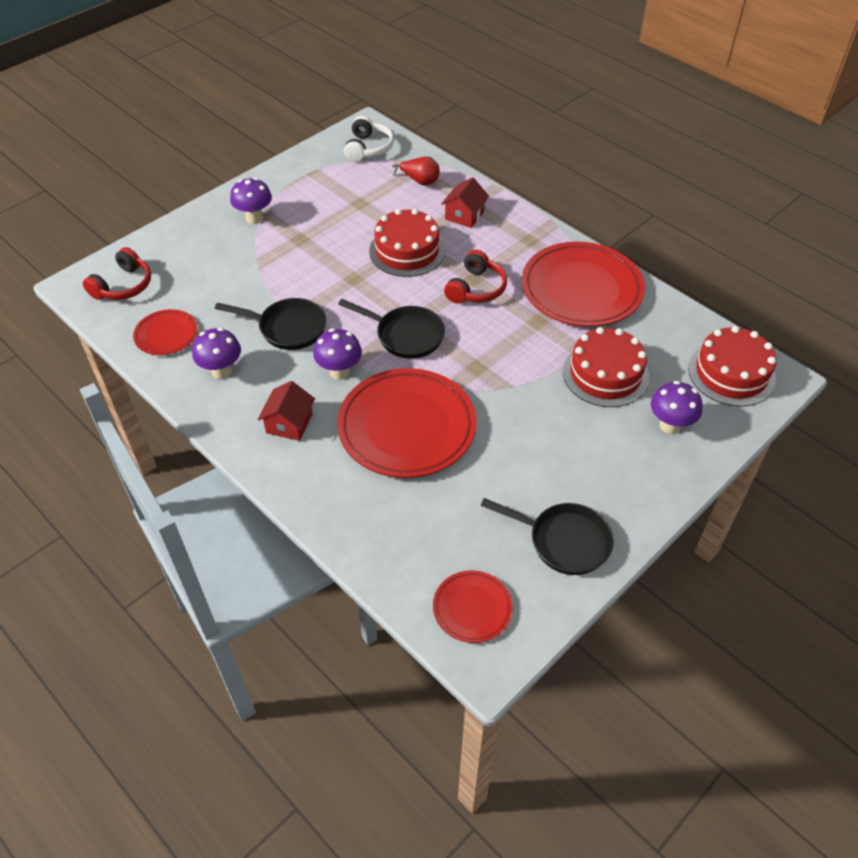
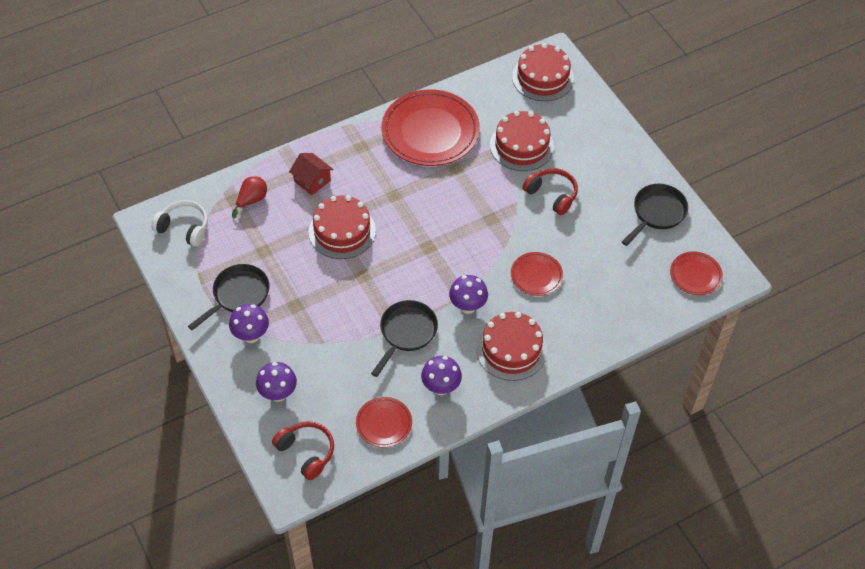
camera: 75 degrees left, 5 degrees up
red house [258,381,315,441] -> red cake [476,312,547,381]
red plate [337,368,476,478] -> red plate [511,252,563,296], size x0.50
black pan [338,299,445,359] -> black pan moved to [188,264,270,330]
red headphones [444,250,507,304] -> red headphones moved to [523,168,578,215]
purple mushroom [651,381,702,434] -> purple mushroom moved to [256,362,297,402]

